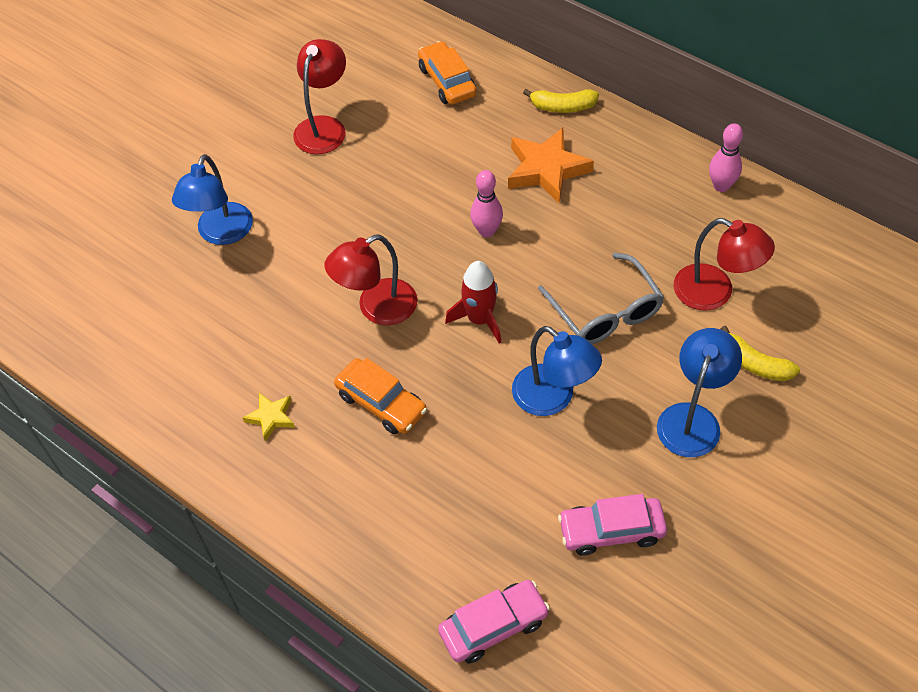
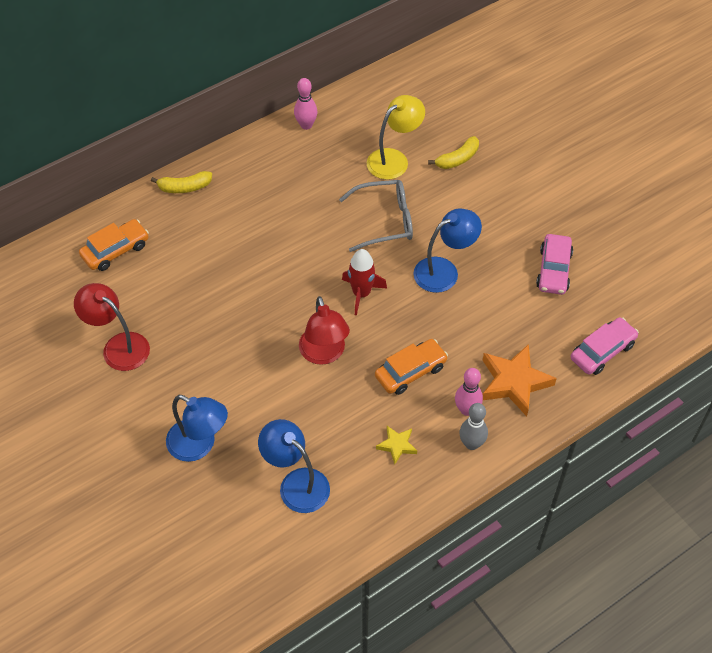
camera: 75 degrees left, 0 degrees up
orange car [418,41,477,105] -> orange car turned 150 degrees clockwise [79,219,149,271]
pink car [438,580,550,664] -> pink car turned 60 degrees clockwise [571,317,639,375]
pink bowling pin [470,170,503,237] -> pink bowling pin moved to [455,368,483,416]
orange star [508,128,594,203] -> orange star moved to [483,344,557,417]
yellow banana [523,89,599,113] -> yellow banana turned 60 degrees clockwise [151,171,212,193]
blue lamp [657,328,742,457] -> blue lamp moved to [258,419,330,513]
red lamp [673,218,775,311] -> yellow lamp [367,95,425,180]
none -> grey bowling pin [459,403,488,450]

